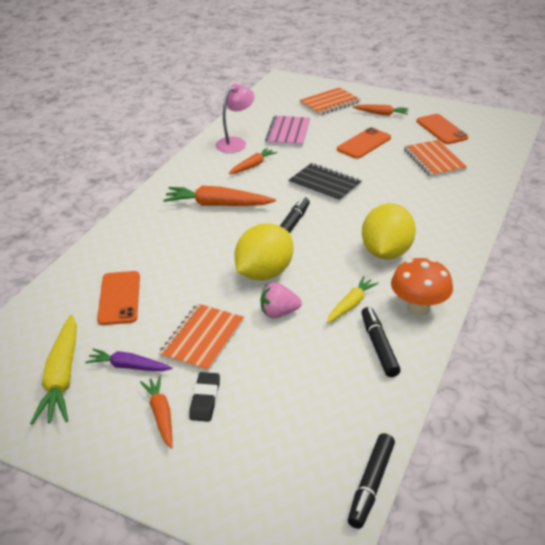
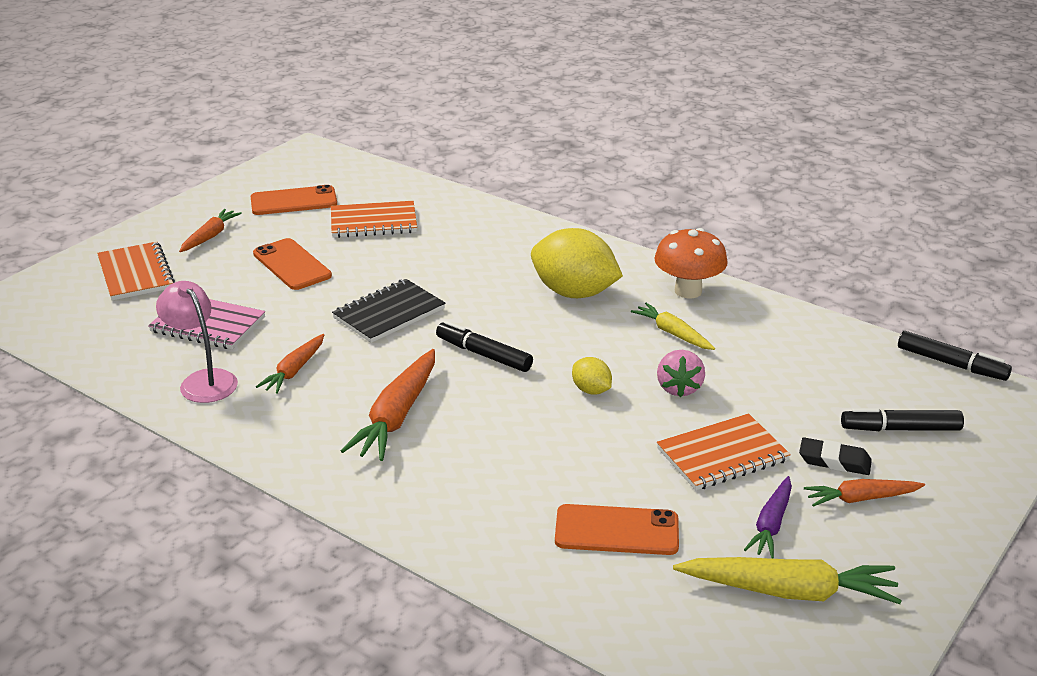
camera: 80 degrees left, 5 degrees down
orange notebook [159,304,244,372] -> orange notebook turned 60 degrees counterclockwise [657,414,791,490]
orange carrot [229,148,277,174] -> orange carrot turned 120 degrees counterclockwise [256,334,324,394]
yellow lemon [234,223,293,280] -> yellow lemon [572,357,612,394], size x0.47
black marker [361,307,401,377] -> black marker moved to [841,408,964,431]

